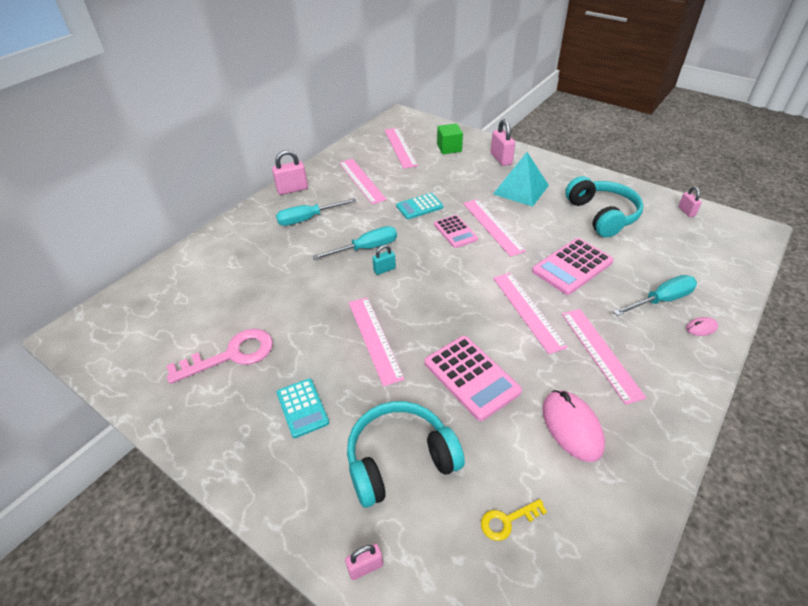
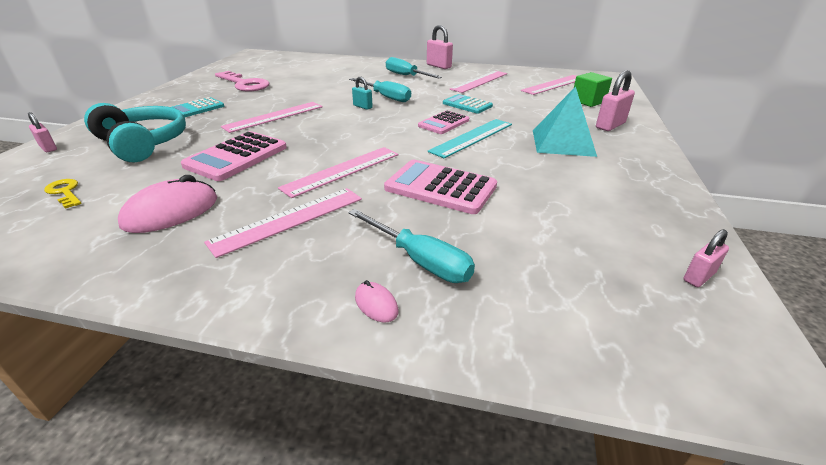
camera: 65 degrees right, 10 degrees down
pink ruler [463,199,526,257] -> turquoise ruler [428,119,512,159]
turquoise headphones [565,176,643,238] -> none

